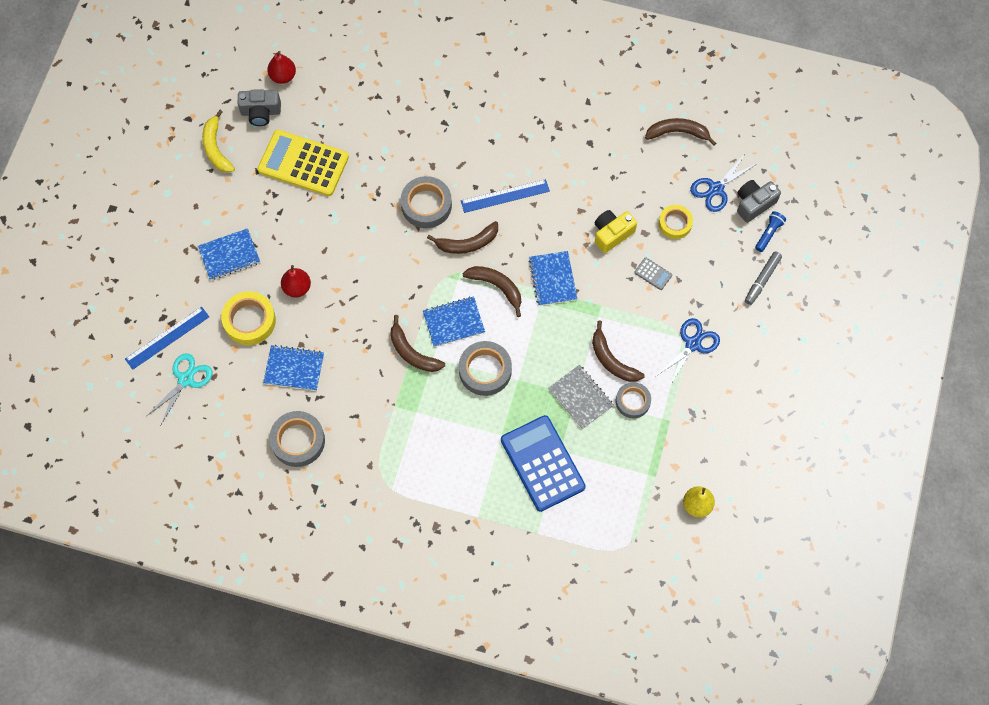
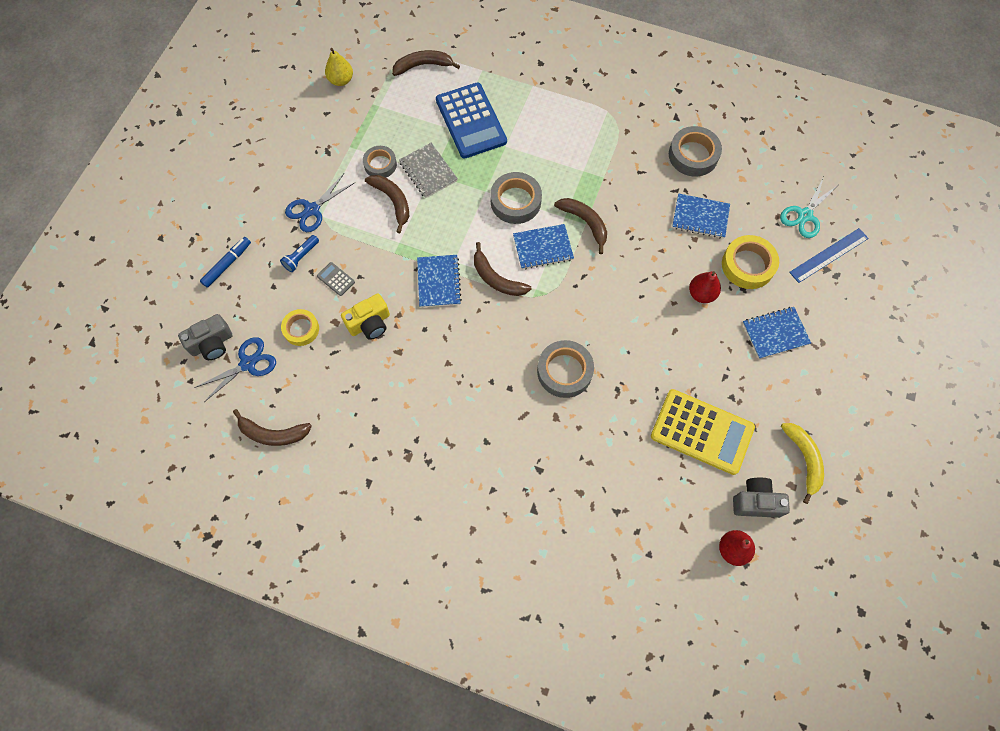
camera: 175 degrees left, 0 degrees up
brown banana [427,221,498,254] -> brown banana moved to [392,50,460,76]
blue ruler [461,179,550,213] -> none
grey marker [745,251,782,305] -> blue marker [200,237,251,288]
blue flashlight [755,211,786,252] -> blue flashlight moved to [280,235,319,272]

